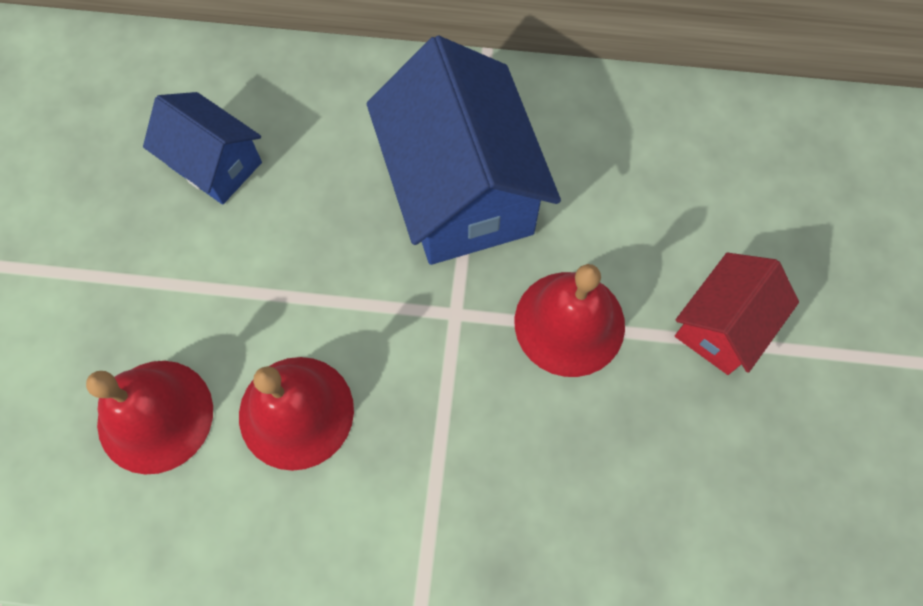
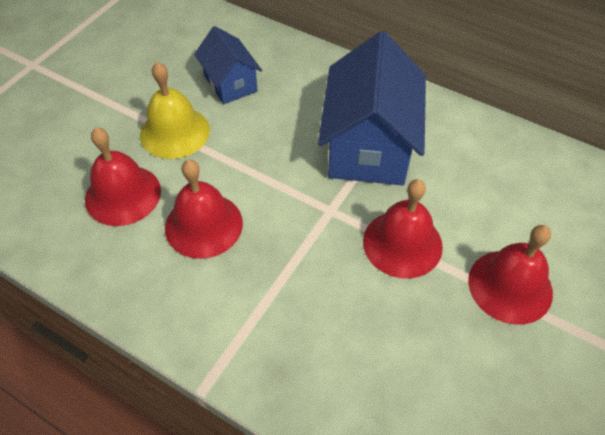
camera: 25 degrees right, 15 degrees down
red house [675,253,799,375] -> red bell [468,225,553,325]
none -> yellow bell [140,62,210,159]

